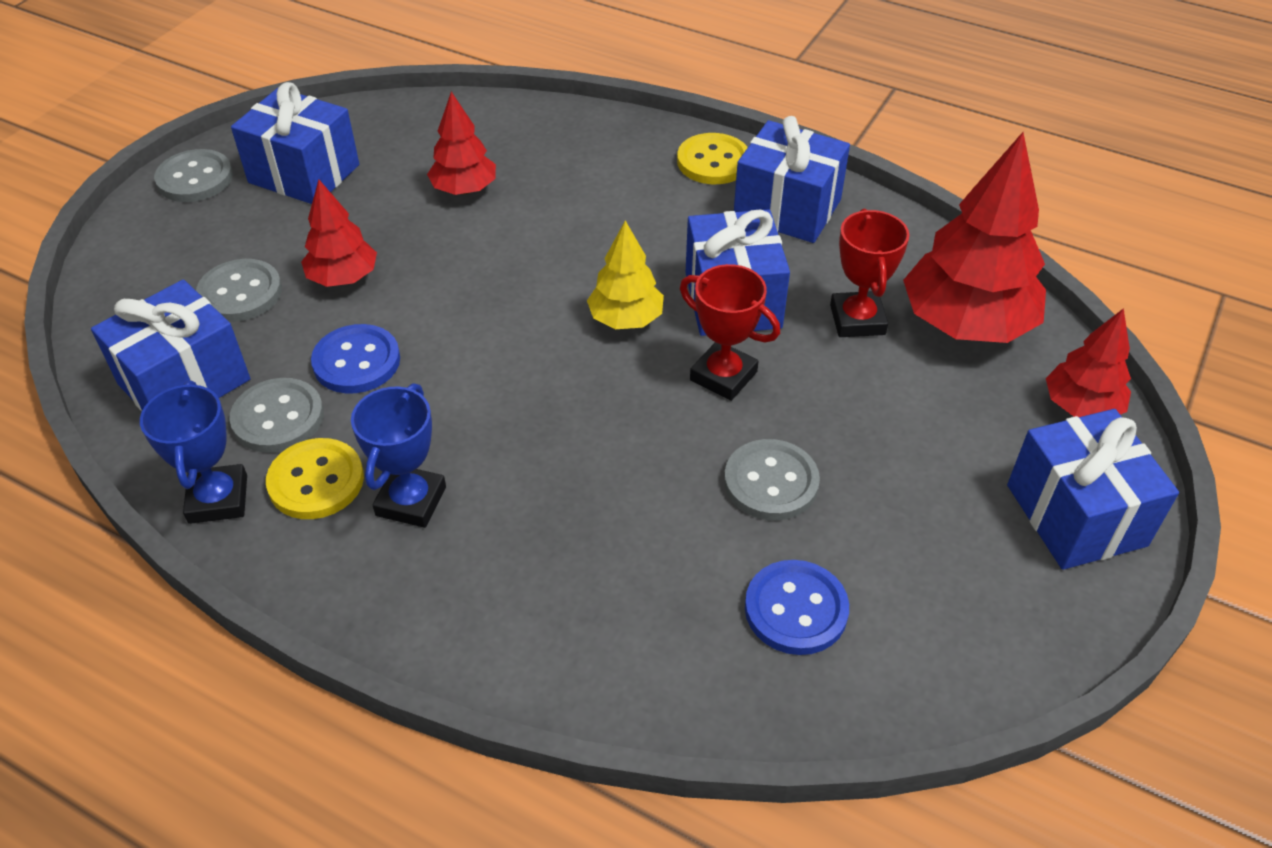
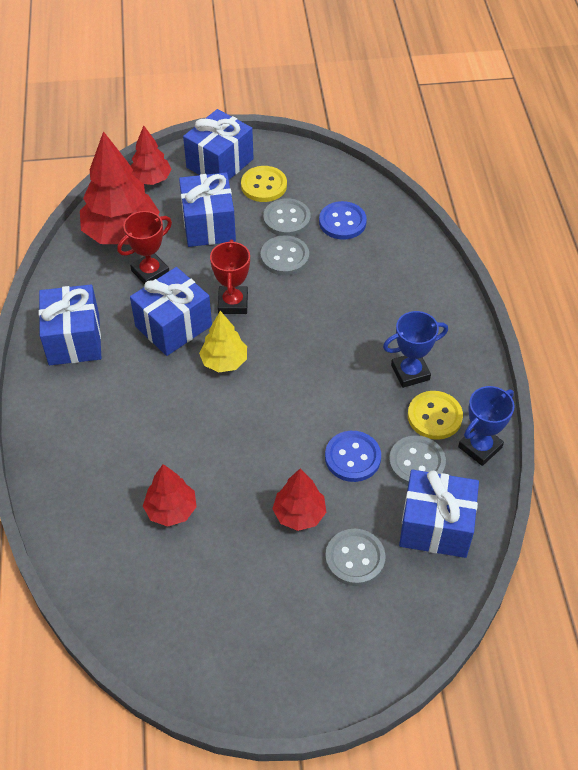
camera: 125 degrees left, 5 degrees up
grey button [154,149,233,202] -> grey button moved to [263,198,311,236]
blue gift [231,82,359,204] -> blue gift moved to [179,172,236,247]
yellow button [677,133,748,184] -> yellow button moved to [241,166,287,202]

